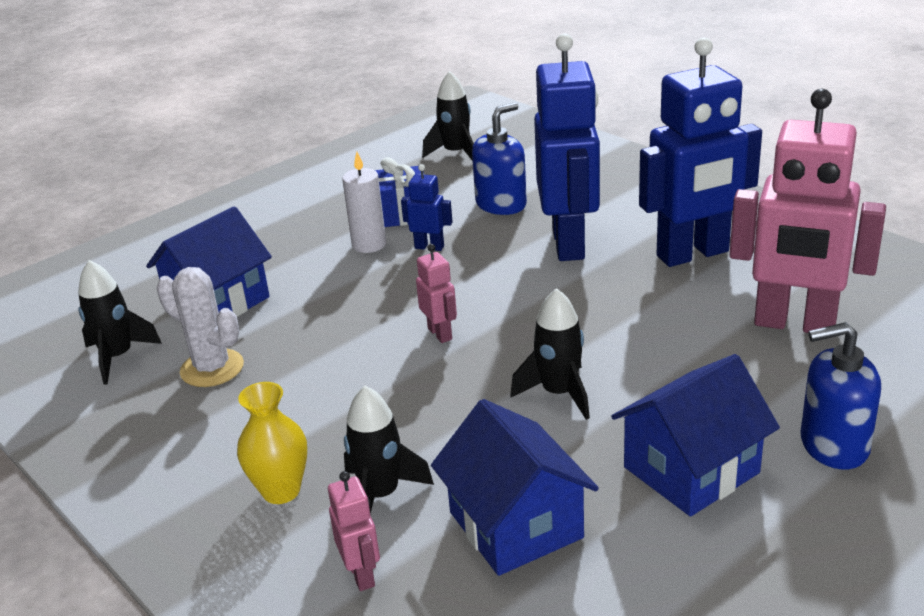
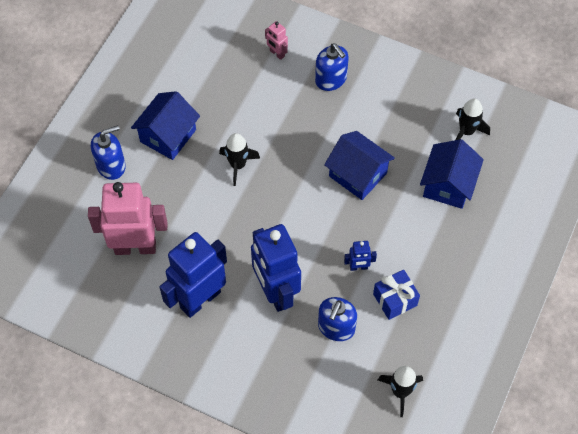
camera: 155 degrees right, 30 degrees up
white cactus [157,267,244,387] -> none
yellow vase [237,382,307,504] -> blue soap dispenser [315,43,349,91]
white candle [342,152,386,253] -> none
black rocket [344,386,434,514] -> none
pink robot [416,244,457,343] -> none
blue house [431,399,599,576] -> blue house moved to [324,131,395,200]

